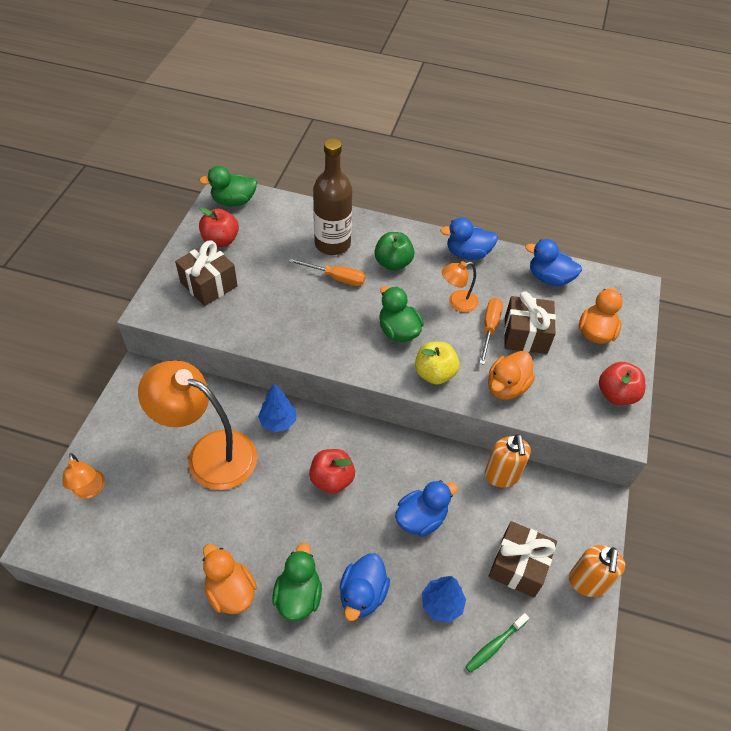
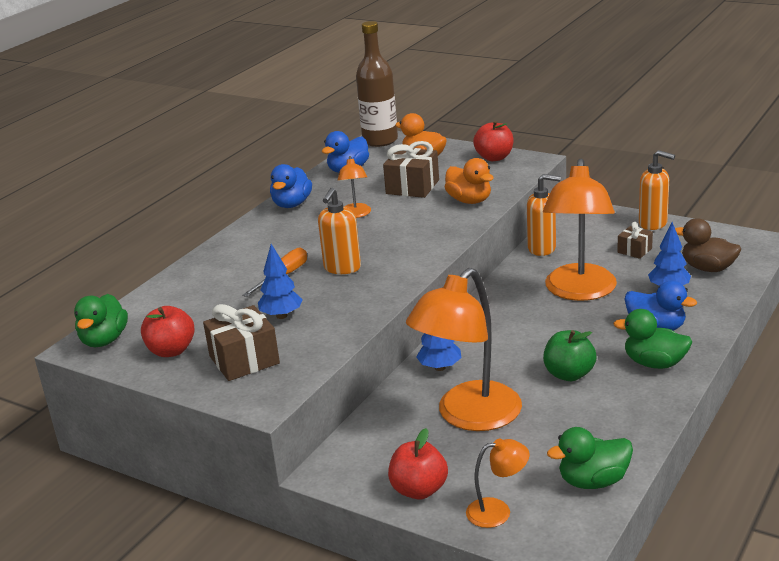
camera: 70 degrees left, 25 degrees down
orange duck [203,544,257,614] -> none
red apple [309,449,355,494] -> red apple moved to [388,428,448,500]
brown bottle [313,138,352,255] -> brown bottle moved to [356,21,398,147]
green apple [374,232,414,271] -> green apple moved to [543,330,596,381]
green duck [379,286,424,342] -> green duck moved to [547,427,633,489]
blue duck [395,480,458,537] -> orange lamp [543,159,617,301]
yellow apple [415,342,460,385] -> none
green toothbrush [465,613,529,673] -> brown duck [675,218,741,272]
orange screwdriver [479,298,503,365] -> none
brown gift [489,521,557,598] -> brown gift [617,222,653,259], size x0.57
none -> blue tree [258,244,303,319]
none -> orange soap dispenser [318,188,361,274]

